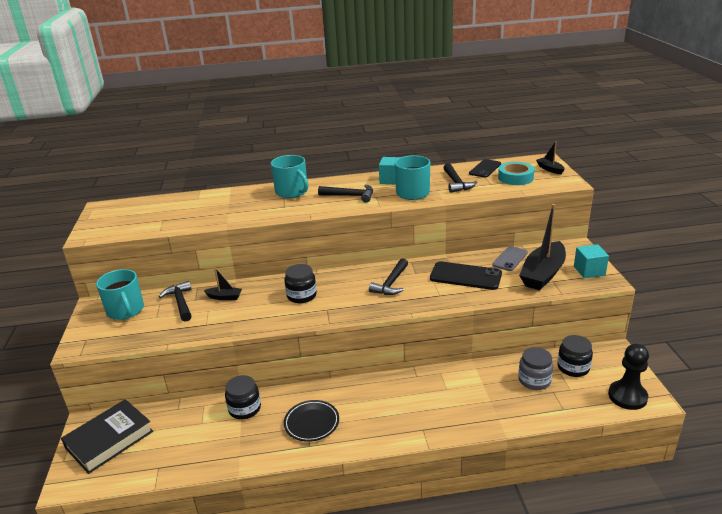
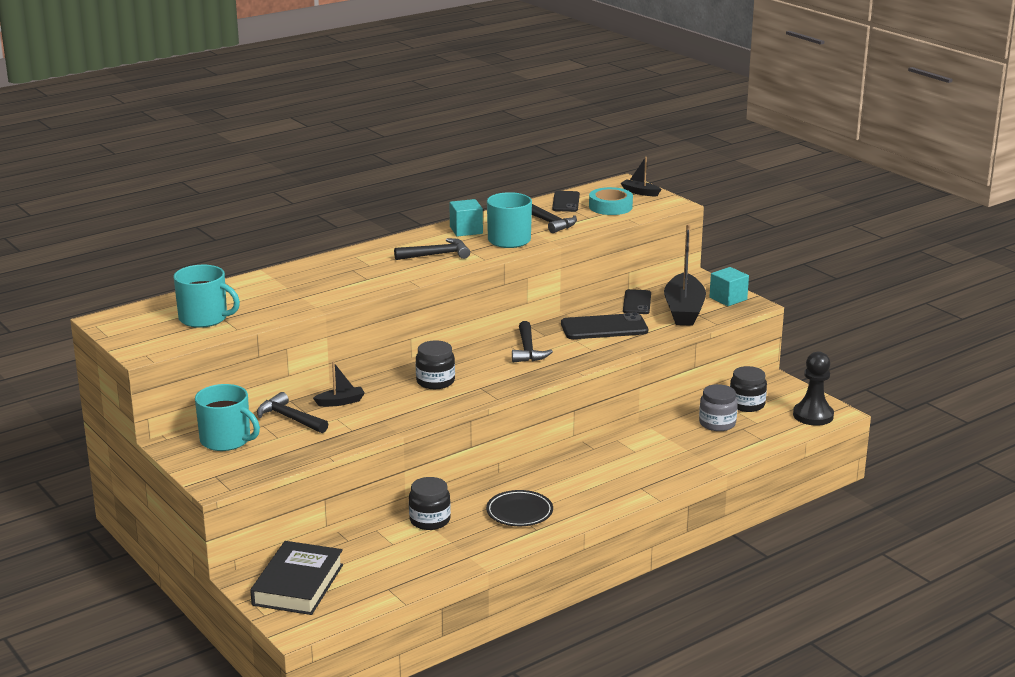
camera: 30 degrees left, 5 degrees down
turquoise mug [271,155,308,198] -> turquoise mug moved to [174,265,240,328]
grey phone [492,246,528,271] -> black phone [623,289,651,314]

